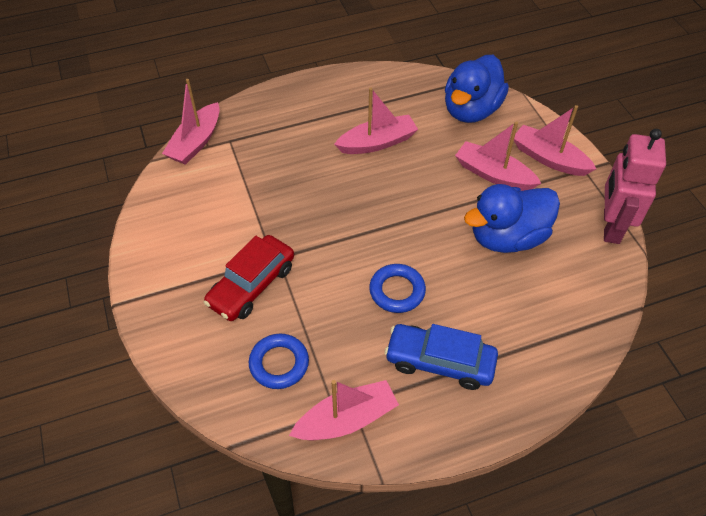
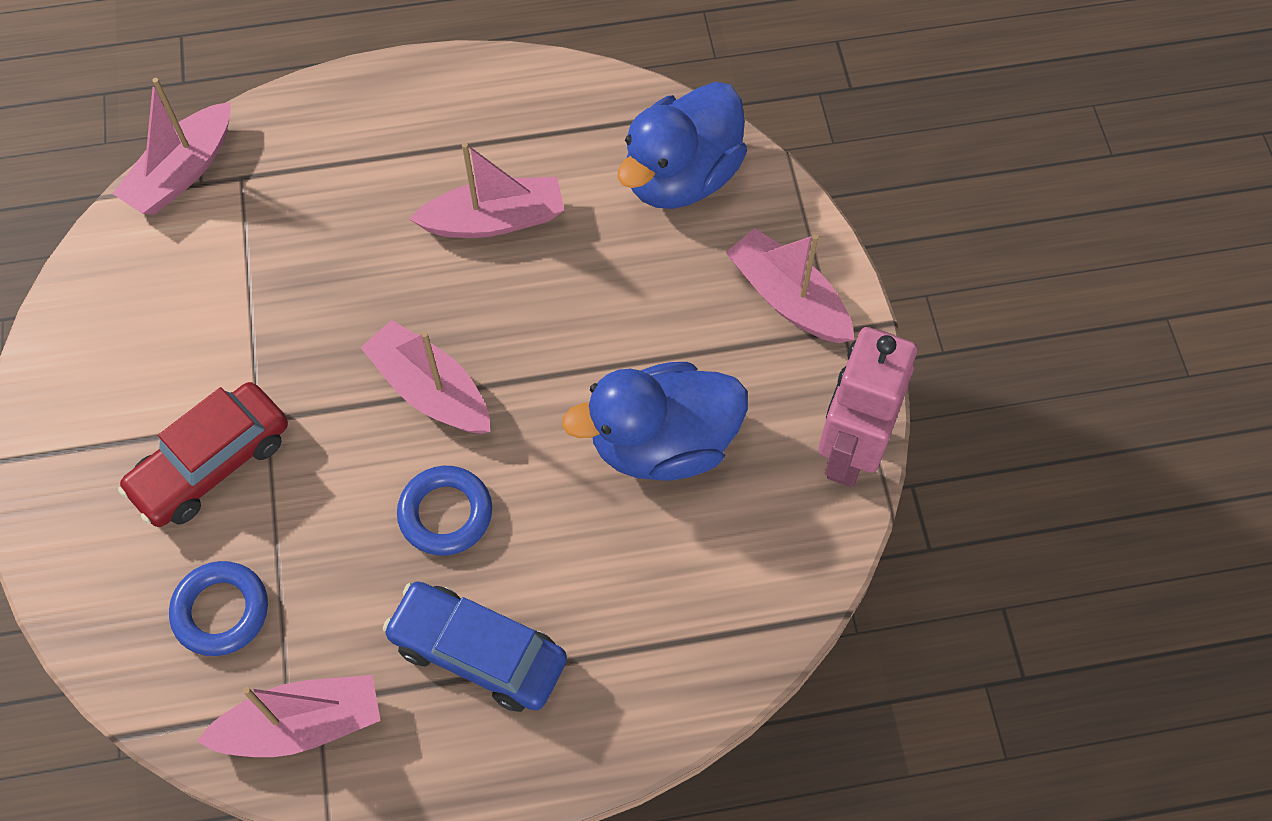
camera: 10 degrees right, 10 degrees up
pink boat [455,121,541,191] -> pink boat moved to [361,320,490,434]

